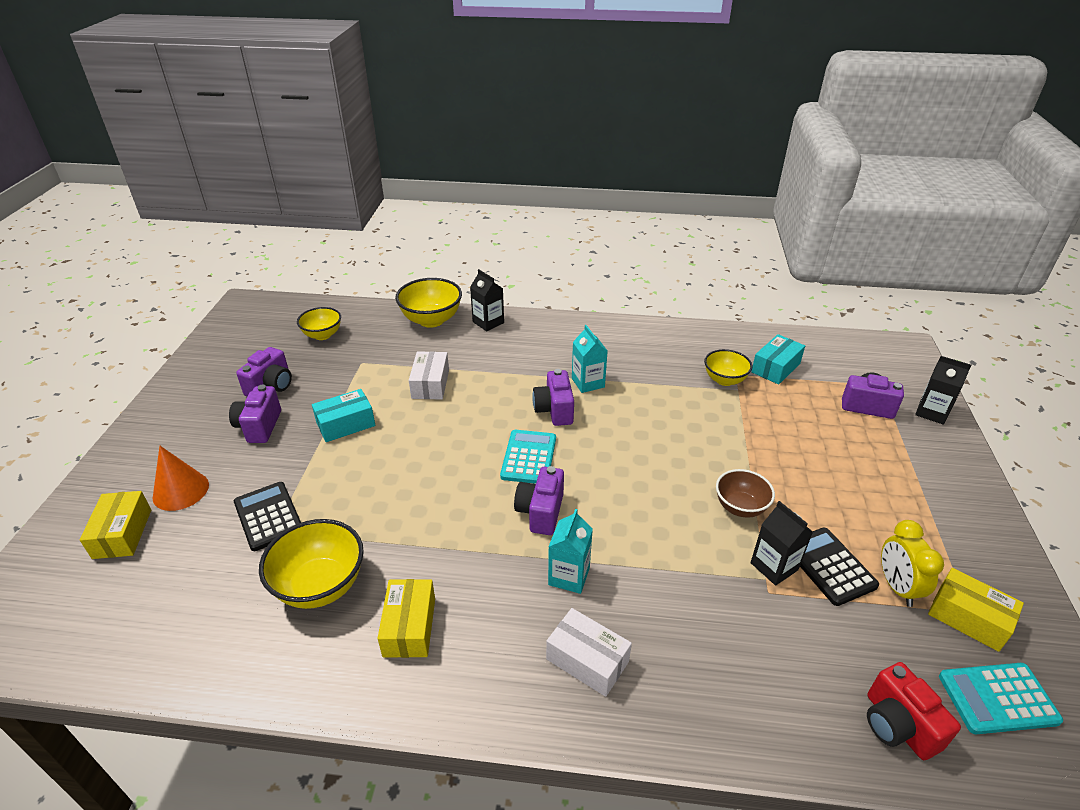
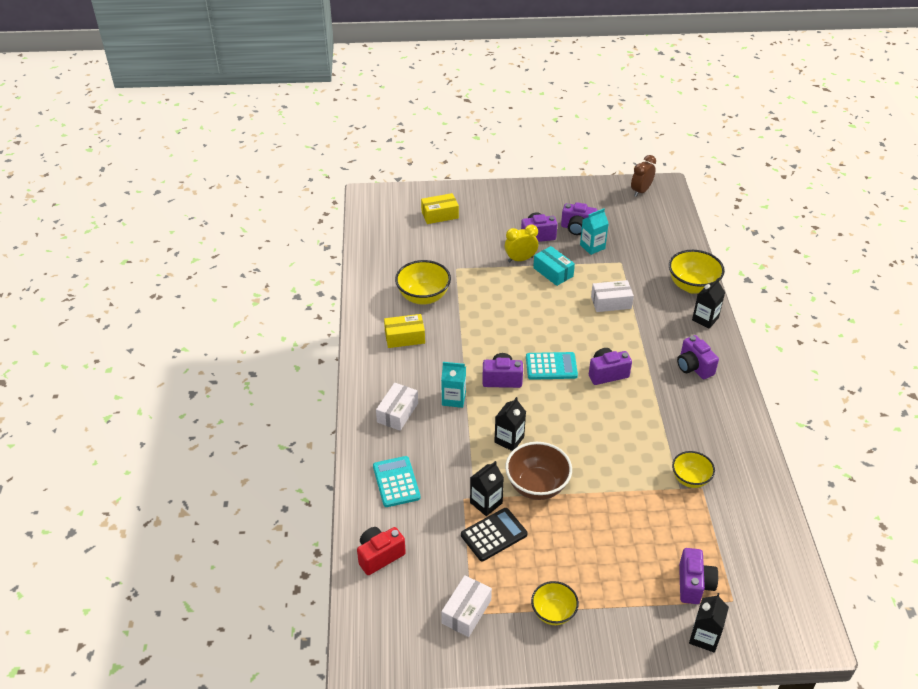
camera: 80 degrees right, 5 degrees up
orange cone [153,446,209,511] -> none
black calculator [234,482,301,551] -> none
yellow bowl [297,307,341,340] -> yellow bowl moved to [531,581,579,625]
turquoise carton [572,325,608,393] -> turquoise carton moved to [580,209,609,255]
brown bowl [716,469,775,518] -> brown bowl [505,442,572,500], size x1.56
turquoise box [751,334,805,384] -> none
yellow clock [881,520,944,607] -> yellow clock moved to [505,224,538,262]
yellow box [928,568,1024,652] -> white box [441,575,492,637]
turquoise calculator [939,663,1063,734] -> turquoise calculator moved to [373,456,420,507]
none -> black carton [494,397,526,451]
none -> brown clock [631,155,656,197]
none -> purple camera [677,335,719,379]

